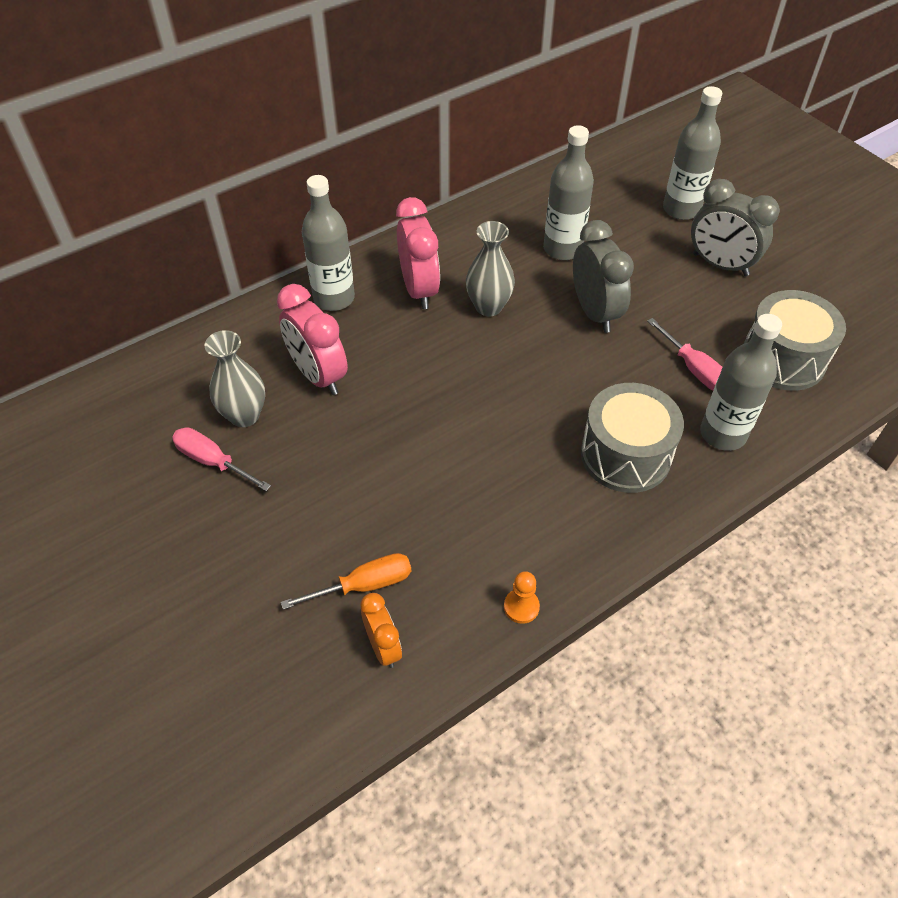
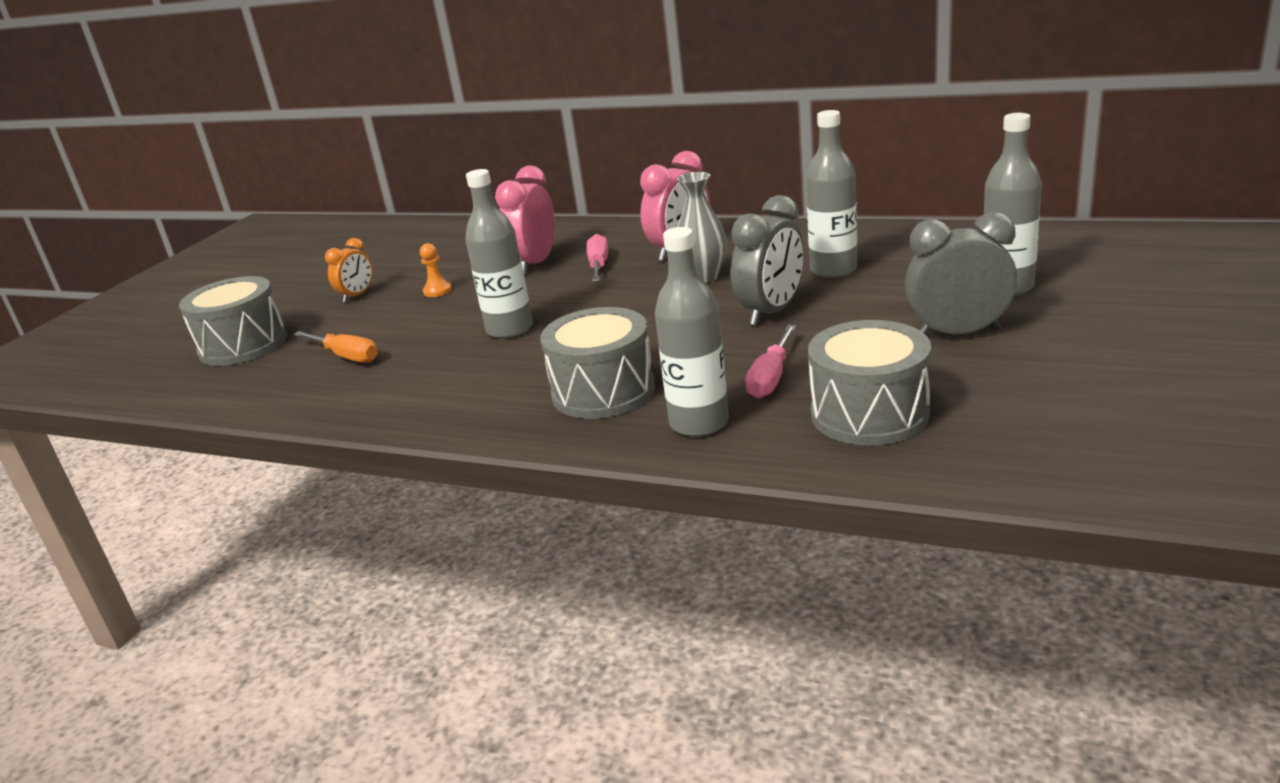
camera: 60 degrees right, 25 degrees down
pink screwdriver [172,427,271,491] -> pink screwdriver moved to [587,234,608,282]
grey vase [205,330,265,427] -> none
grey bottle [302,175,355,311] -> grey bottle moved to [465,169,533,339]
orange clock [360,593,402,668] -> orange clock moved to [325,238,373,302]
orange pawn [504,571,540,624] -> orange pawn moved to [420,243,452,297]
grey clock [691,179,780,276] -> grey clock turned 90 degrees clockwise [905,212,1017,335]
none -> grey drum [179,276,287,366]

